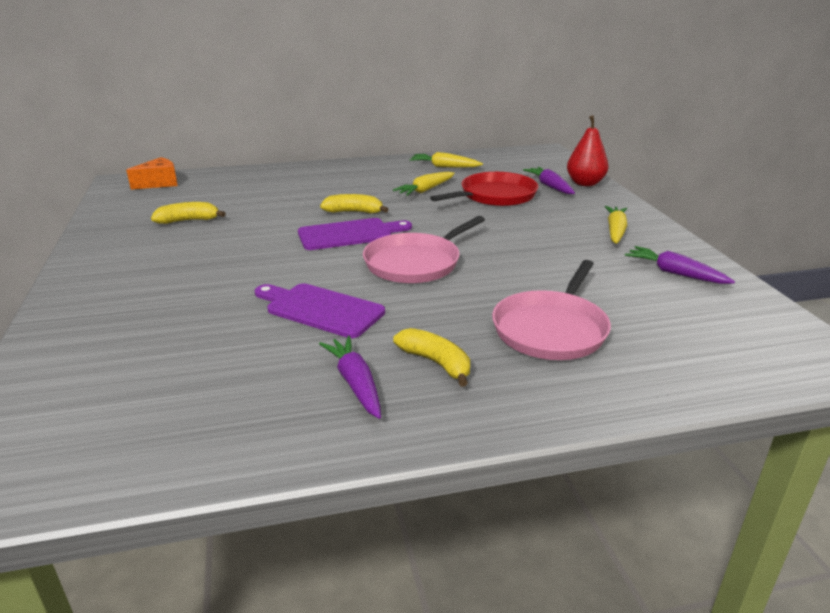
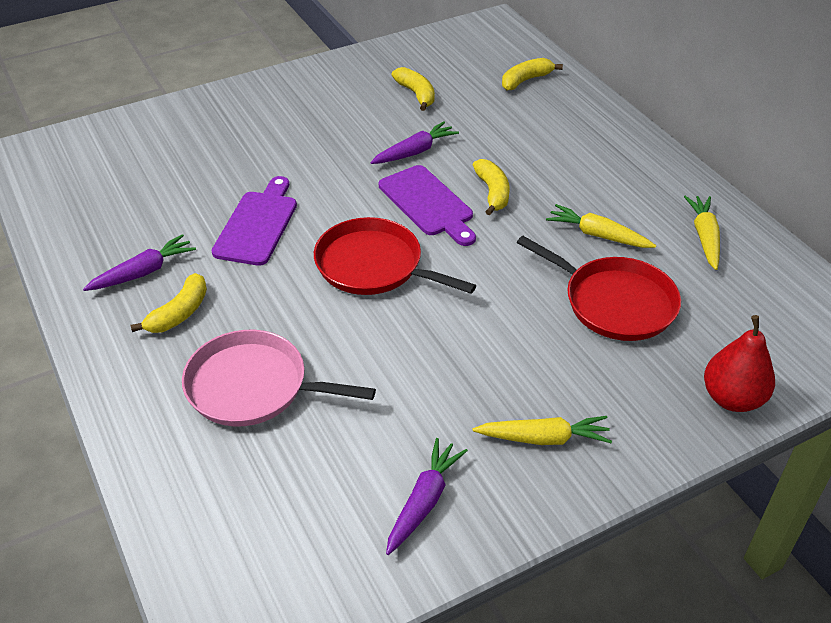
camera: 75 degrees right, 15 degrees up
orange cheese [126,157,178,189] -> none
pink pan [363,216,485,283] -> red pan [314,217,476,295]
purple carrot [523,167,575,194] -> purple carrot moved to [370,121,459,164]
none -> yellow banana [502,58,563,90]

